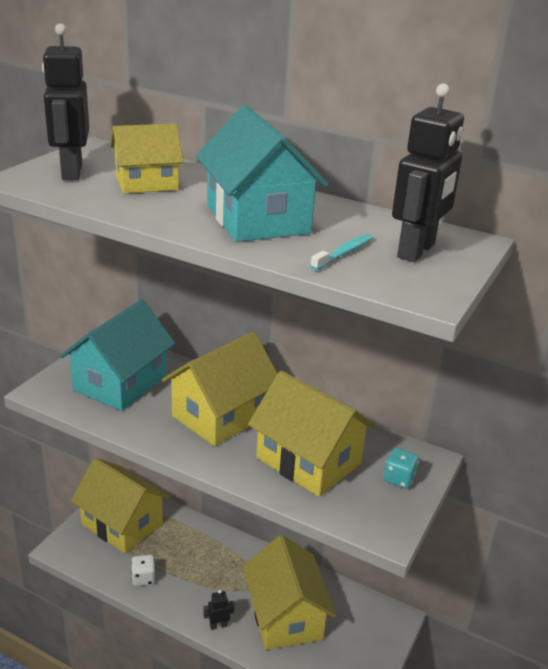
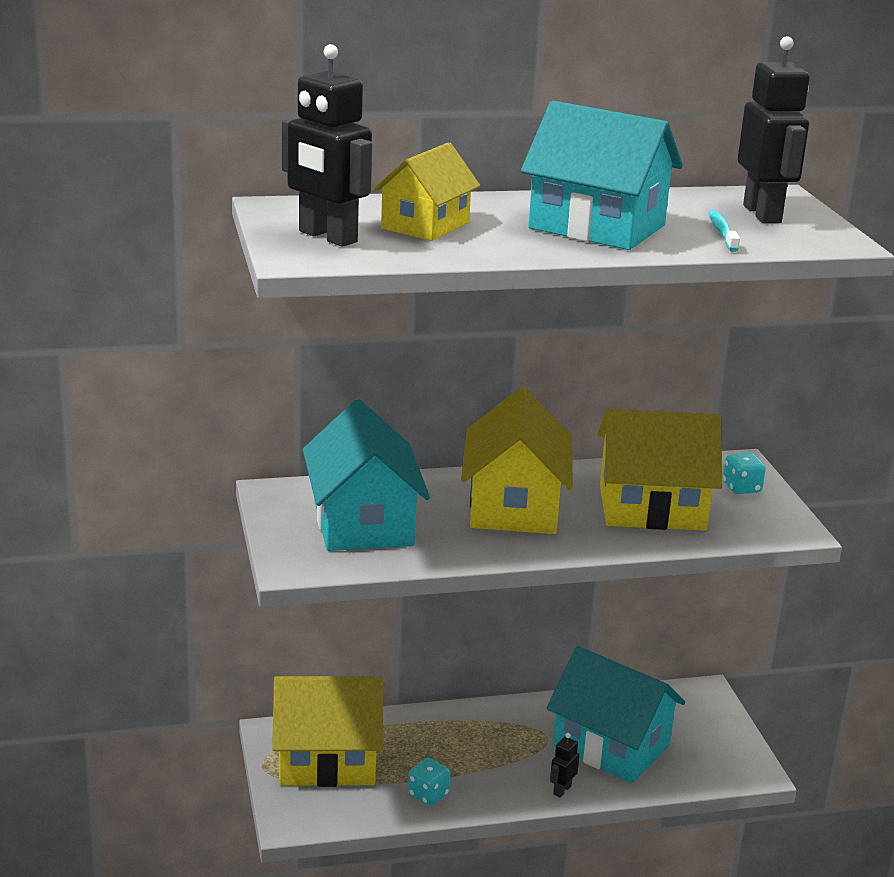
camera: 40 degrees left, 5 degrees down
white dice [131,555,156,586] -> turquoise dice [408,758,450,806]
yellow house [243,535,336,650] -> turquoise house [546,646,685,783]

